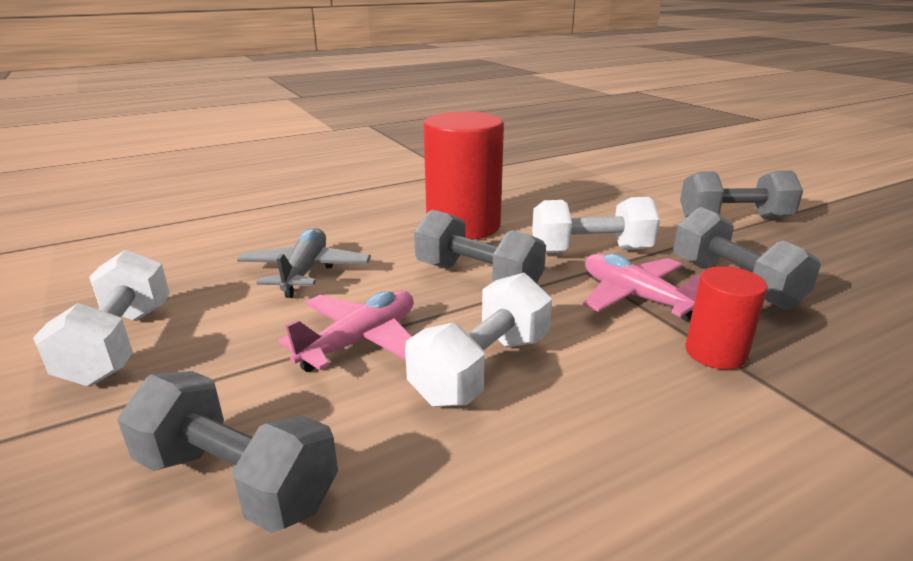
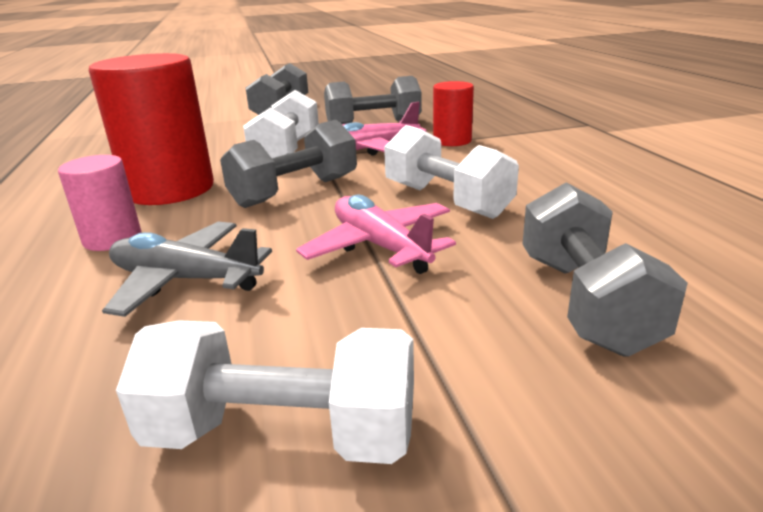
camera: 75 degrees left, 0 degrees up
grey dumbbell [117,371,338,533] -> grey dumbbell turned 45 degrees counterclockwise [522,182,688,356]
none -> pink cylinder [58,155,141,251]

